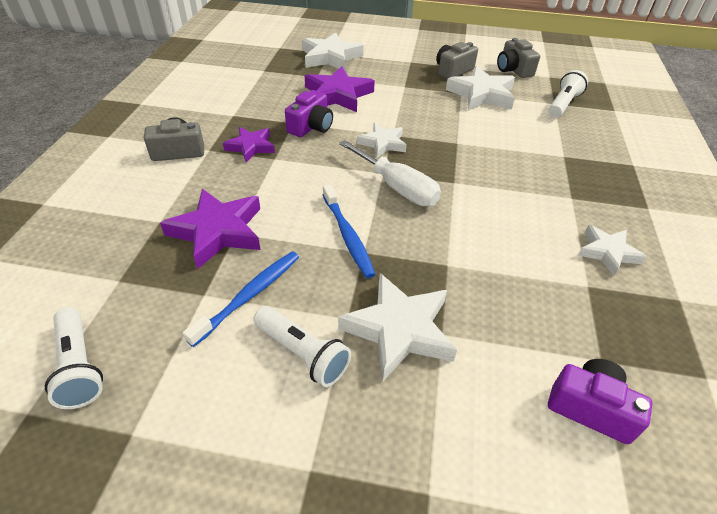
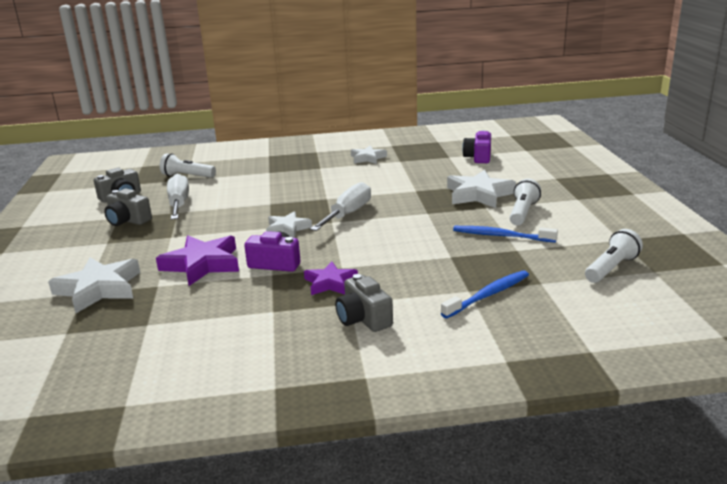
camera: 105 degrees left, 20 degrees down
purple star [160,189,260,269] -> none
blue toothbrush [323,184,376,278] -> blue toothbrush moved to [441,270,529,318]
white star [446,66,515,111] -> white screwdriver [167,174,189,220]

